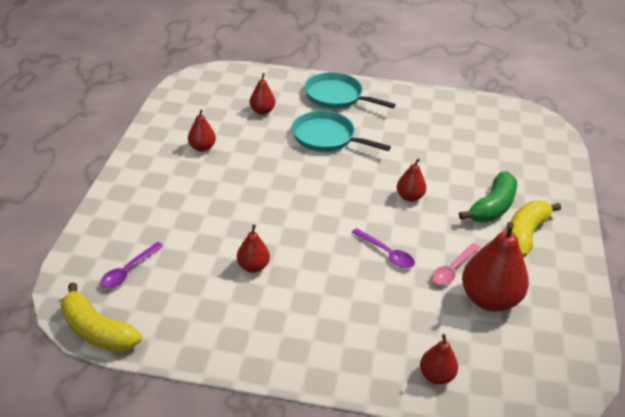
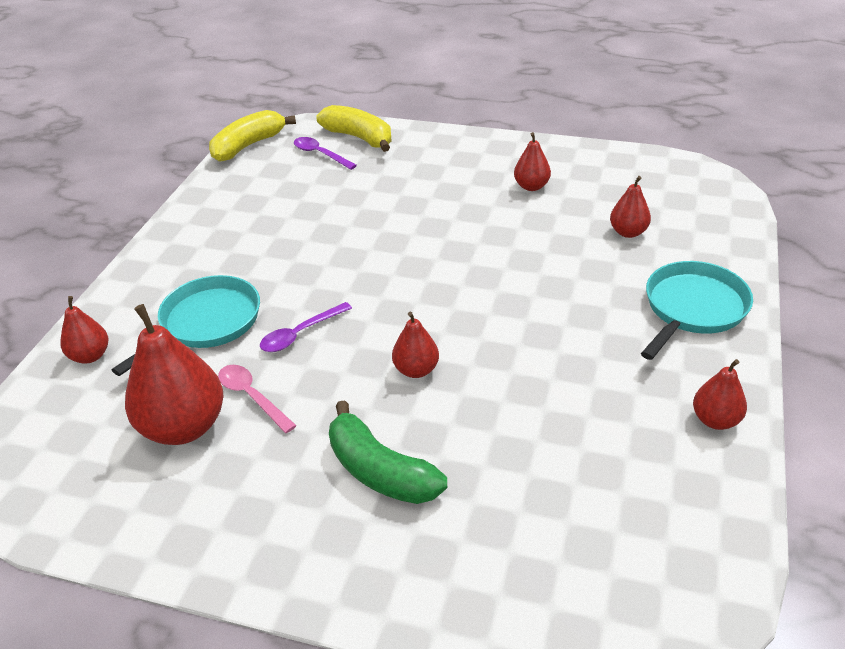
camera: 100 degrees right, 0 degrees up
red pear [237,224,270,273] -> red pear moved to [693,359,747,430]
turquoise pan [292,110,391,152] -> turquoise pan moved to [112,275,260,376]
yellow banana [510,201,561,257] -> yellow banana moved to [316,105,392,152]

